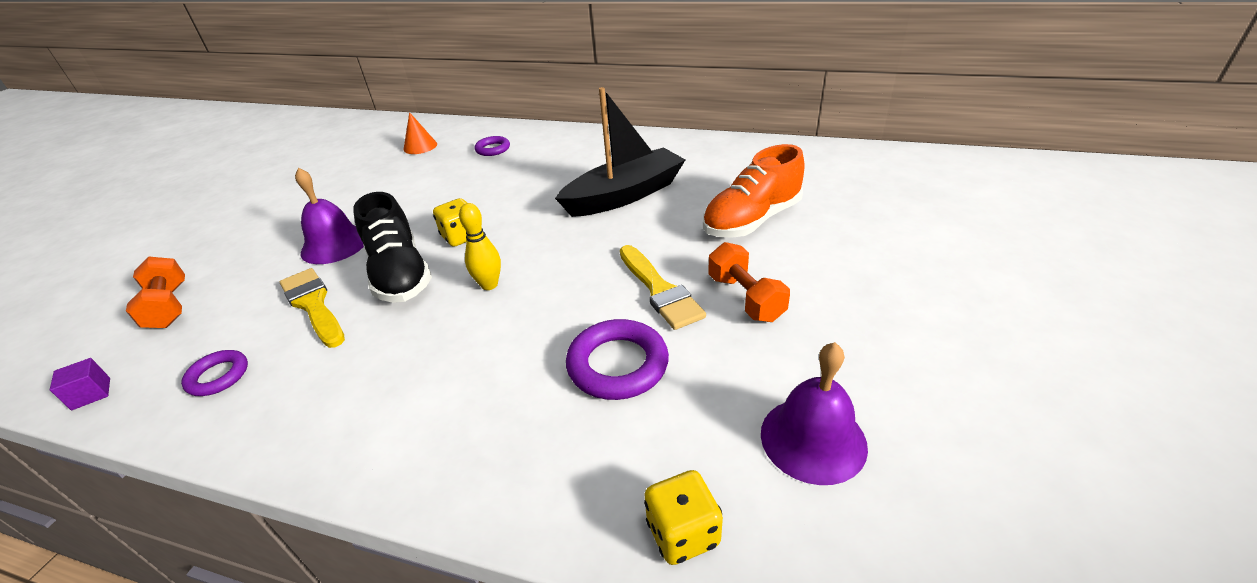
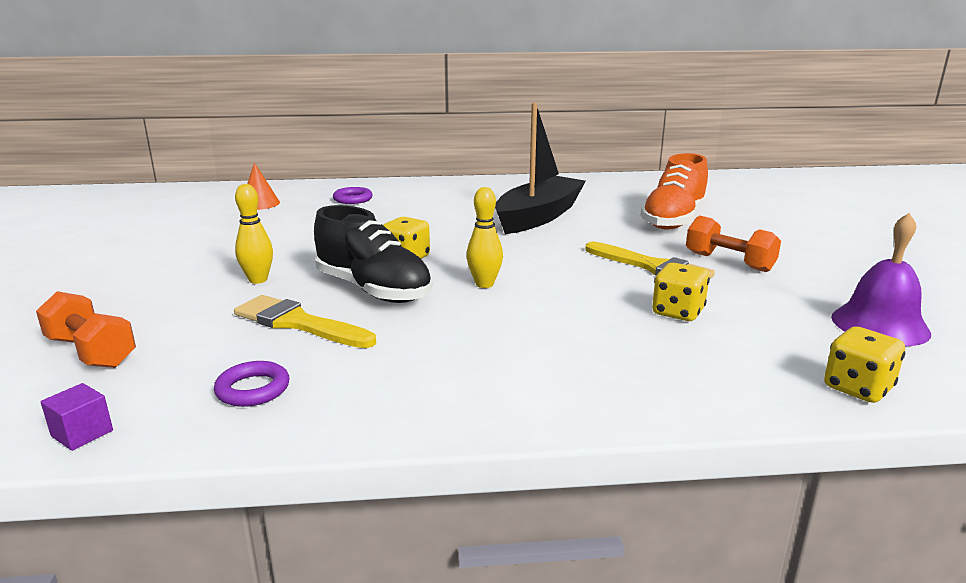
camera: 25 degrees left, 15 degrees down
purple bell [295,168,364,264] -> yellow bowling pin [235,184,273,284]
purple ring [566,319,669,400] -> yellow dice [652,263,710,321]

